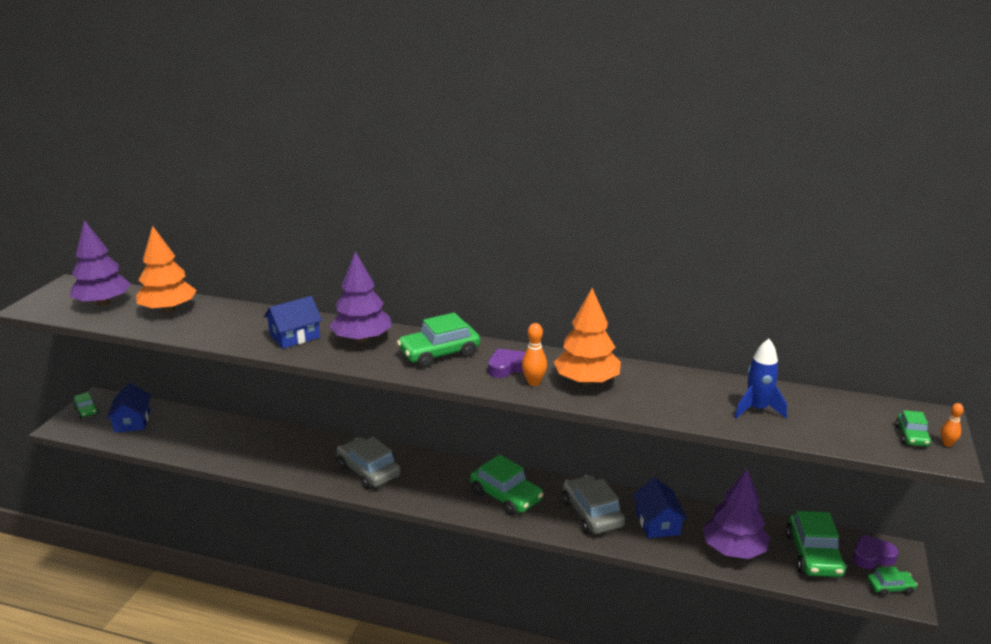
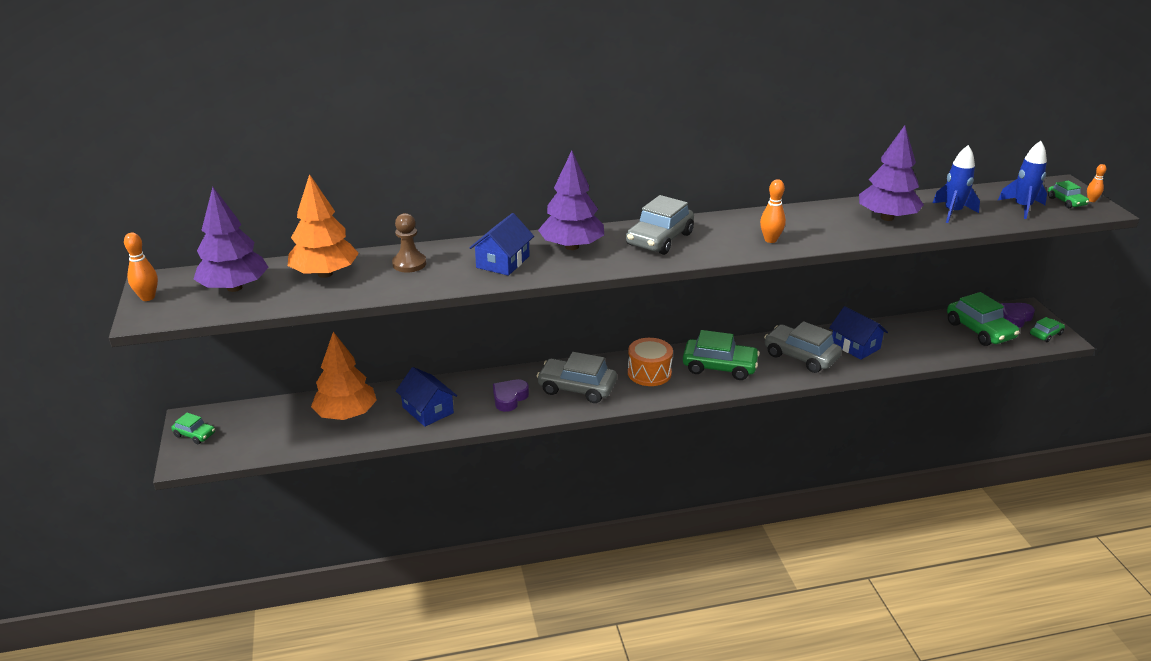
camera: 30 degrees left, 5 degrees up
blue house [106,383,151,433] -> blue house moved to [396,367,457,427]
green car [397,313,480,368] -> grey car [626,195,694,255]
purple heart [488,349,525,378] -> purple heart moved to [493,379,529,412]
orange tree [554,288,621,385] -> orange tree moved to [311,332,377,420]
purple tree [703,469,770,559] -> purple tree moved to [859,125,924,221]
none -> orange bowling pin [124,233,158,301]
none -> brown pawn [392,213,426,272]
none -> orange drum [628,338,673,386]
none -> blue rocket [998,141,1047,219]

